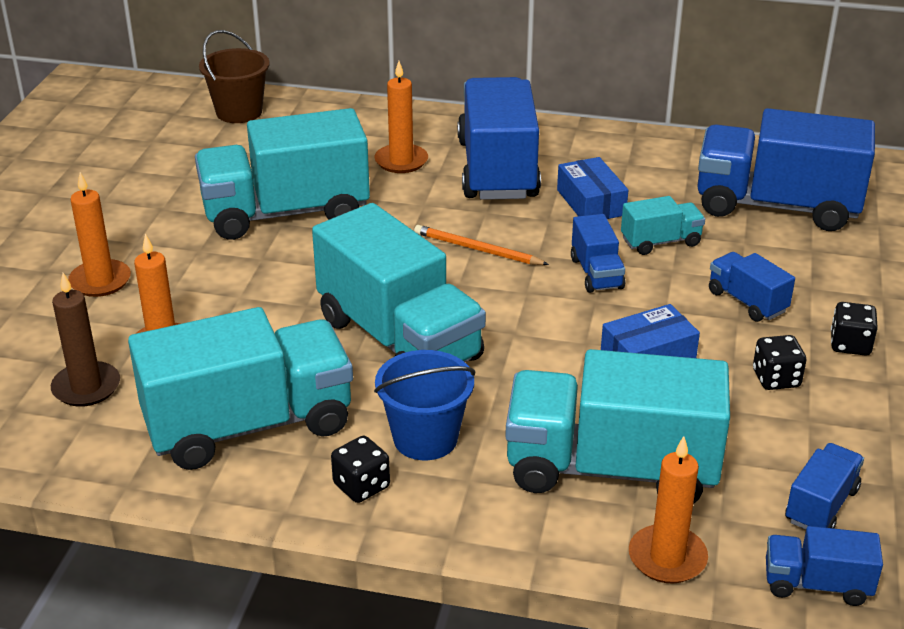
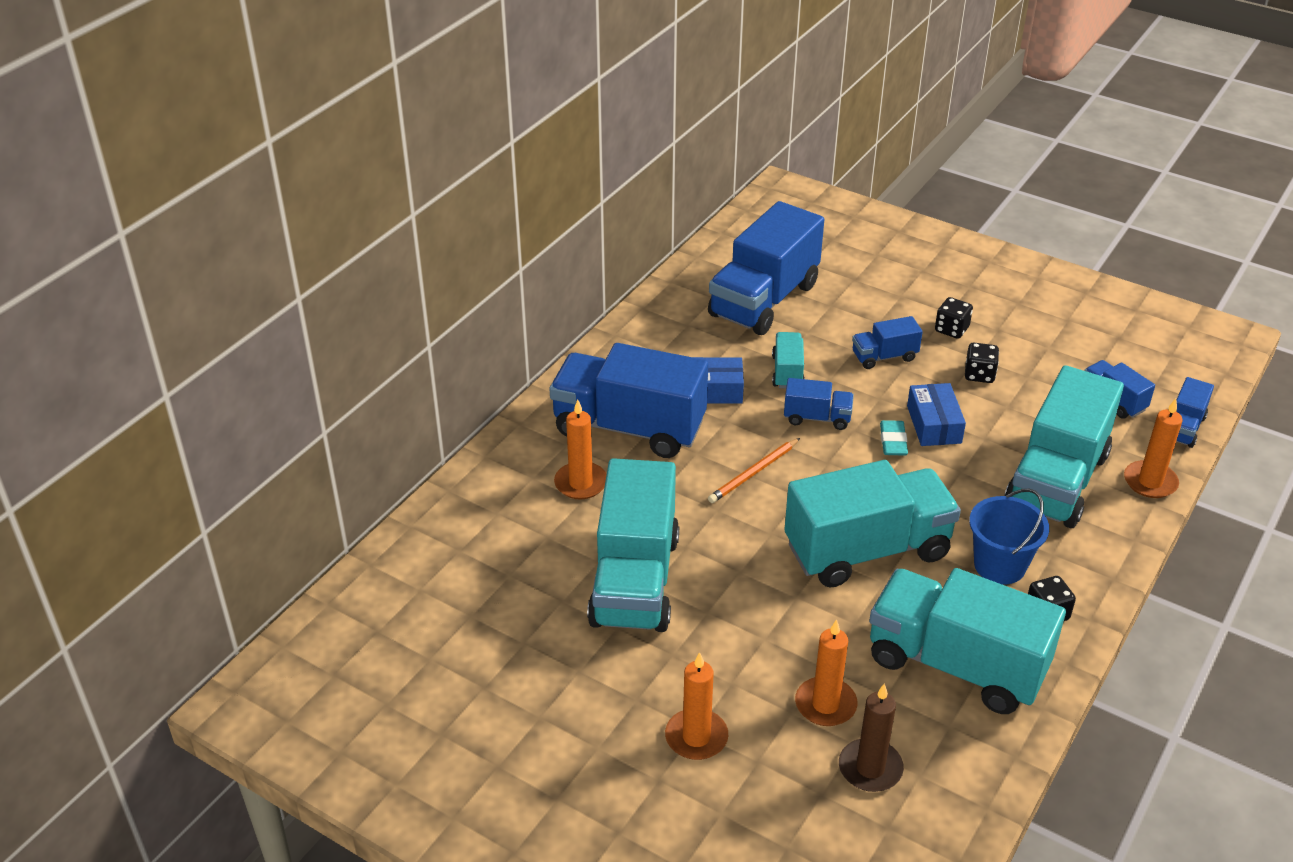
camera: 70 degrees left, 5 degrees up
turquoise truck [128,307,353,470] -> turquoise truck turned 60 degrees counterclockwise [869,568,1066,714]
brown bucket [199,30,270,123] -> none
none -> turquoise eraser [880,420,908,456]

